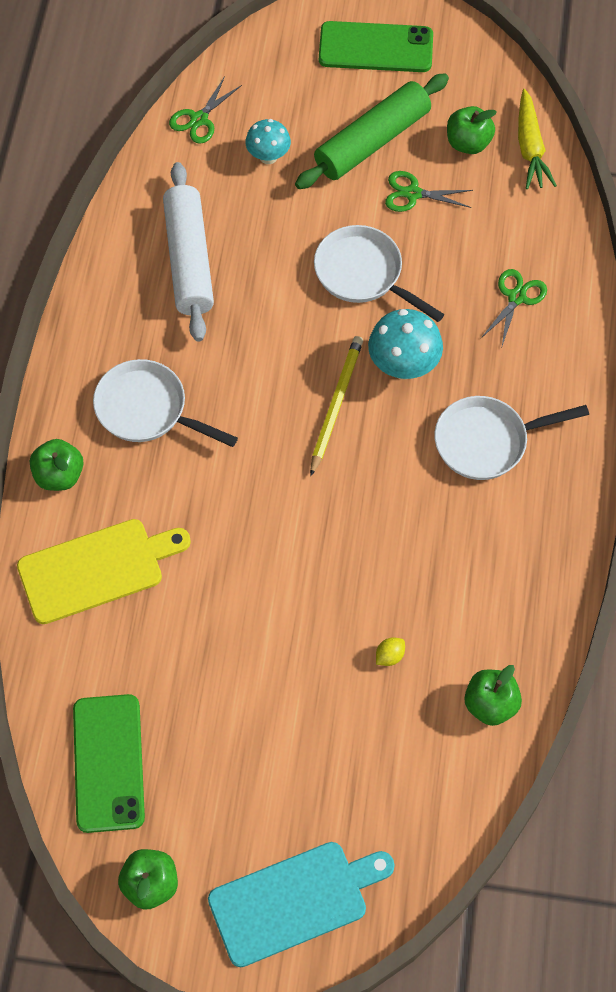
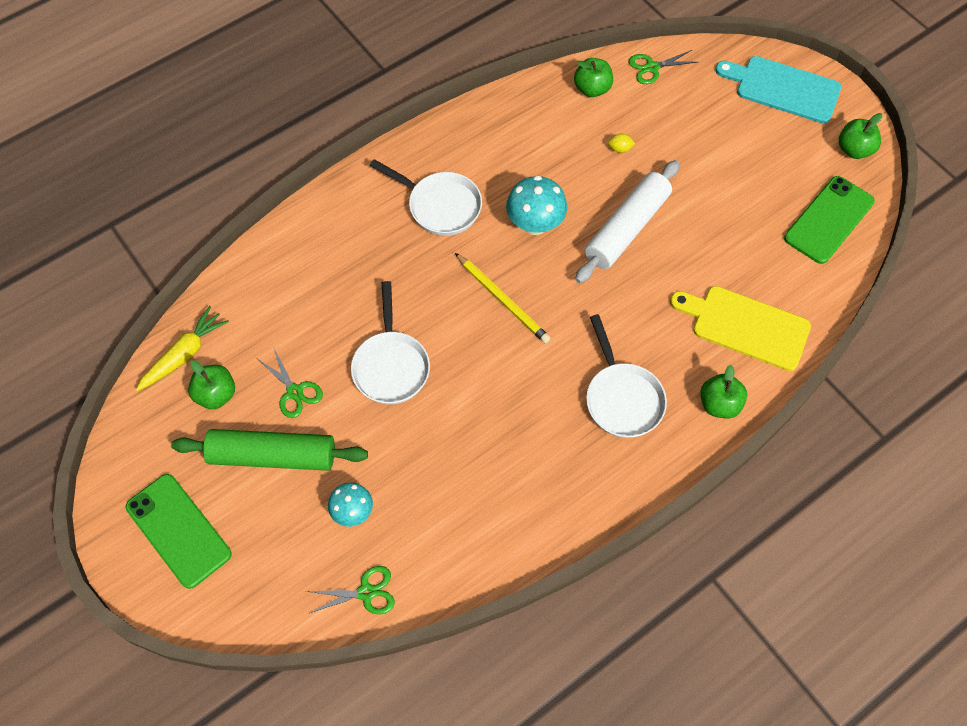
camera: 135 degrees left, 0 degrees up
white rolling pin [163,162,214,342] -> white rolling pin moved to [575,160,680,283]
yellow pencil [310,336,363,476] -> yellow pencil turned 105 degrees counterclockwise [455,253,550,343]
turquoise mushroom [368,309,443,379] -> turquoise mushroom moved to [506,175,567,235]
green scissors [481,269,547,346] -> green scissors moved to [629,50,698,84]

